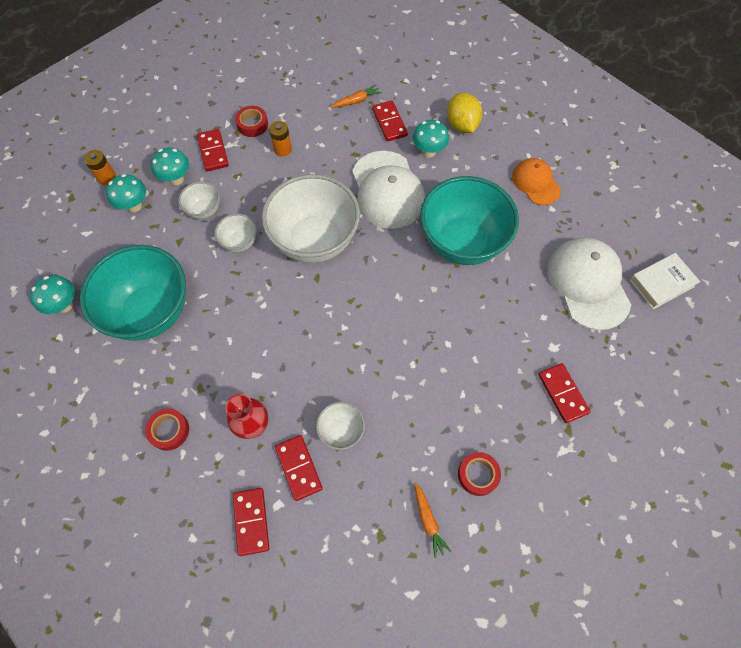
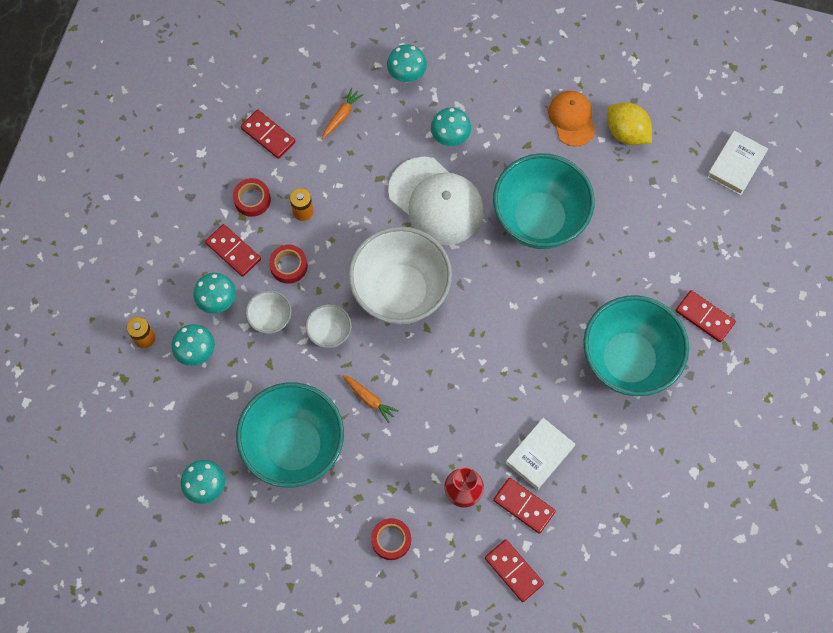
camera: 30 degrees left, 5 degrees up
white bowl [316,402,365,450] -> white book [505,418,575,490]
red domino [372,100,408,141] -> red domino moved to [241,110,295,159]
orange carrot [414,482,451,558] -> orange carrot moved to [342,375,399,423]
yellow lemon [447,93,482,133] -> yellow lemon moved to [608,103,652,145]
red tape [458,452,501,496] -> red tape moved to [269,245,307,284]
orange cap [512,158,561,205] -> orange cap turned 45 degrees clockwise [548,91,595,147]
white cap [547,237,631,330] -> none
none -> turquoise mushroom [387,44,427,83]
none -> turquoise bowl [583,295,689,396]

